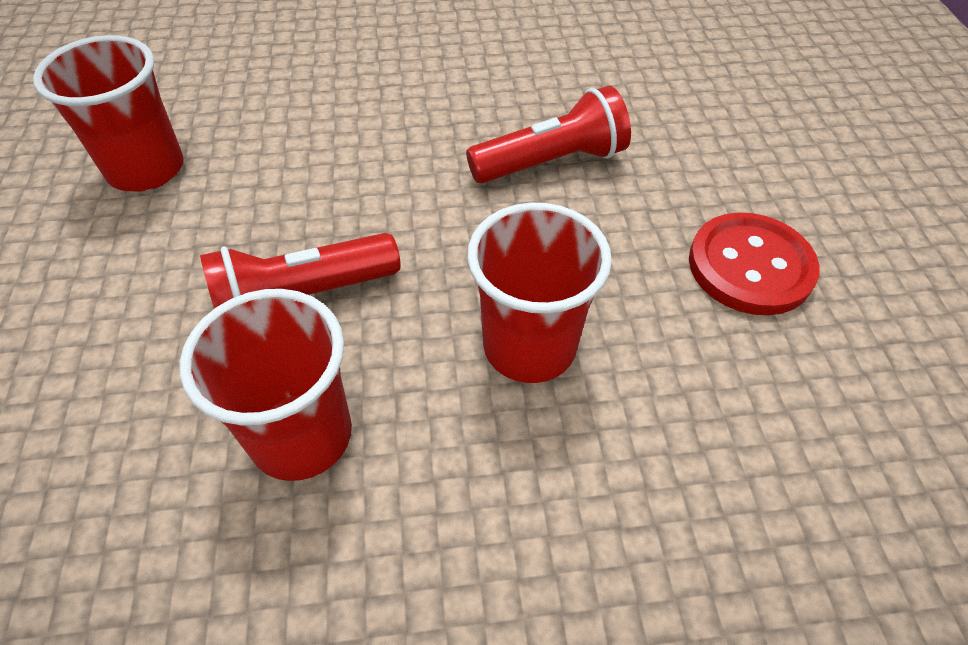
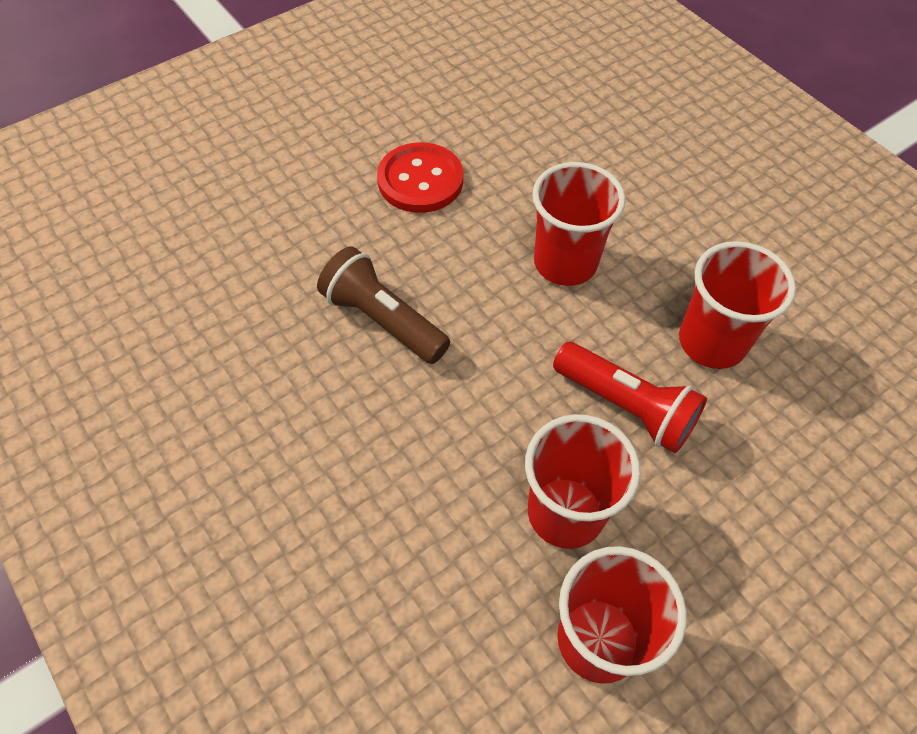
camera: 120 degrees left, 5 degrees up
red flashlight [466,86,631,183] -> brown flashlight [317,246,450,364]
none -> red cup [525,414,641,549]

